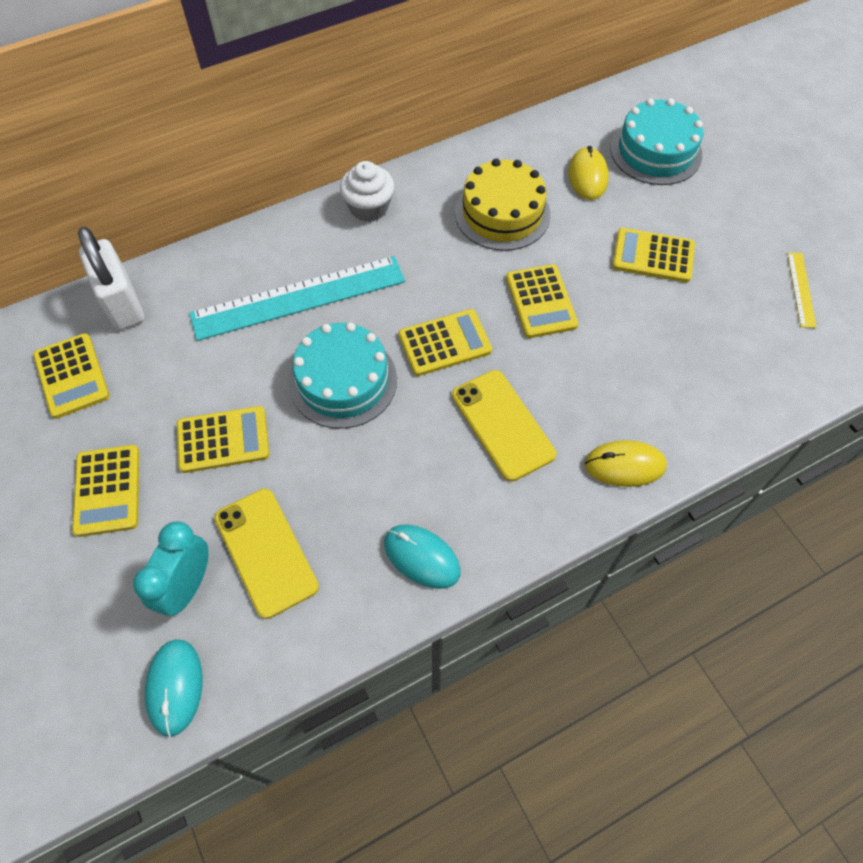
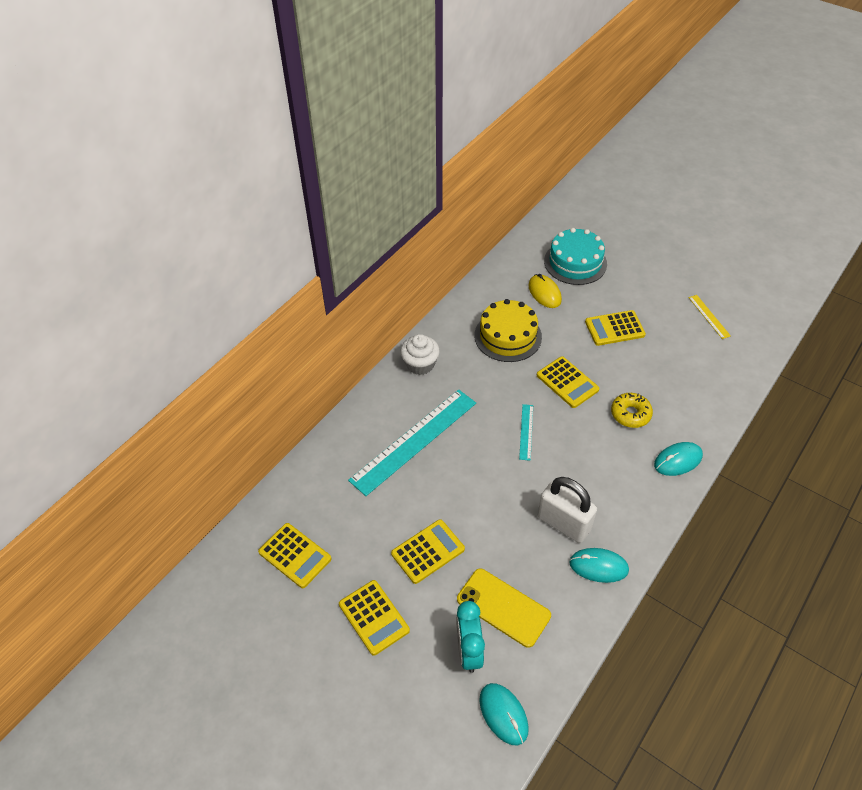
camera: 25 degrees left, 10 degrees down
white padlock [78,227,144,330] -> white padlock moved to [538,477,597,543]
turquoise cake [289,322,397,429] -> none
yellow calculator [398,309,492,376] -> turquoise ruler [519,404,533,461]
yellow phone [452,370,556,481] -> none
yellow mouse [585,440,667,487] -> turquoise mouse [654,442,703,476]
none -> yellow donut [611,393,653,428]

